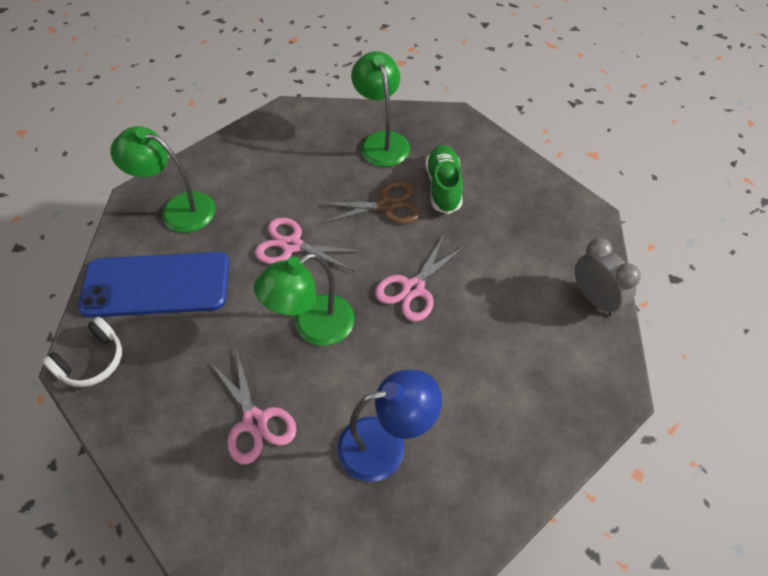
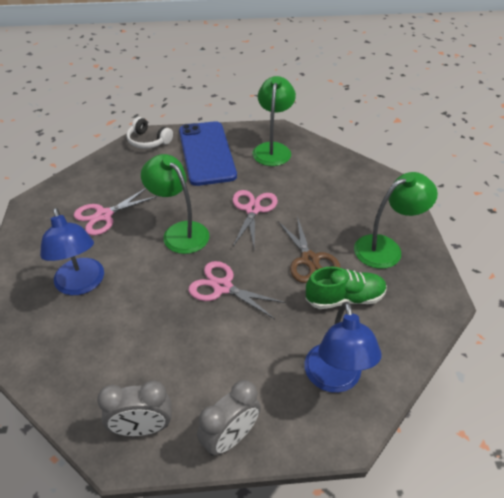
camera: 80 degrees right, 10 degrees down
none -> grey clock [97,381,171,436]
none -> blue lamp [304,302,382,393]

